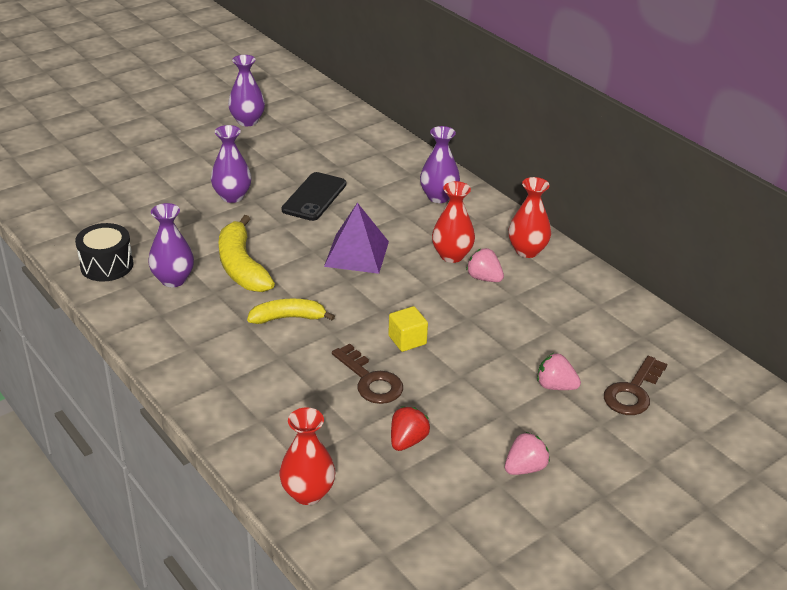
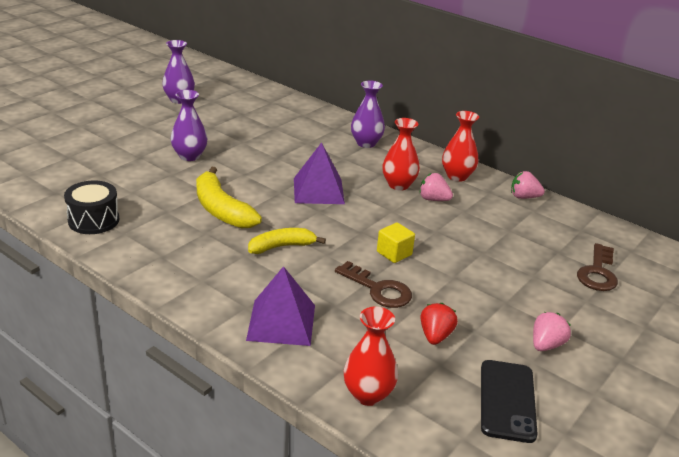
camera: 15 degrees left, 5 degrees down
purple vase [148,203,194,287] -> none
black phone [281,172,346,221] -> black phone moved to [481,360,538,443]
pink strawberry [537,353,581,390] -> pink strawberry moved to [511,171,545,199]
none -> purple pyramid [246,266,315,346]

